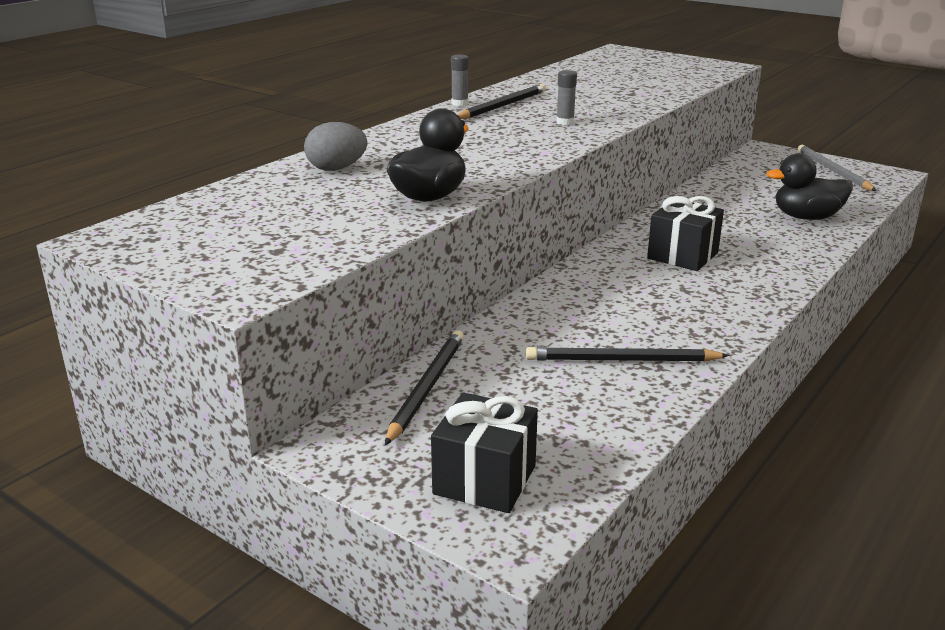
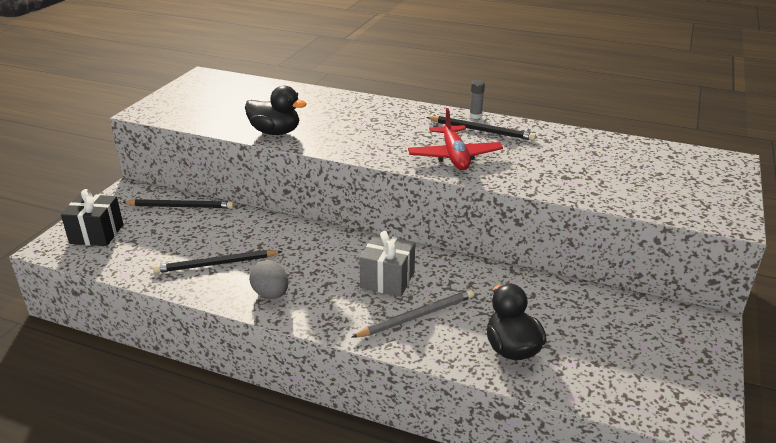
camera: 75 degrees right, 5 degrees up
grey egg [304,122,368,171] -> grey egg moved to [249,260,288,299]
black pencil [526,347,729,362] -> black pencil turned 90 degrees counterclockwise [153,250,283,273]
grey glue stick [556,70,577,125] -> red plane [408,108,503,170]
black gift [647,196,724,271] -> grey gift [359,231,415,297]
grey pencil [798,145,877,191] -> grey pencil moved to [352,289,474,337]

